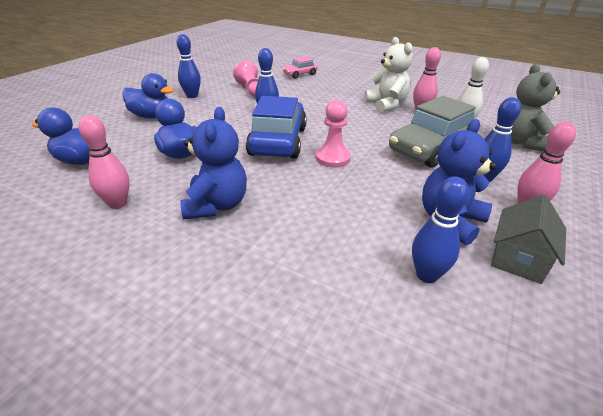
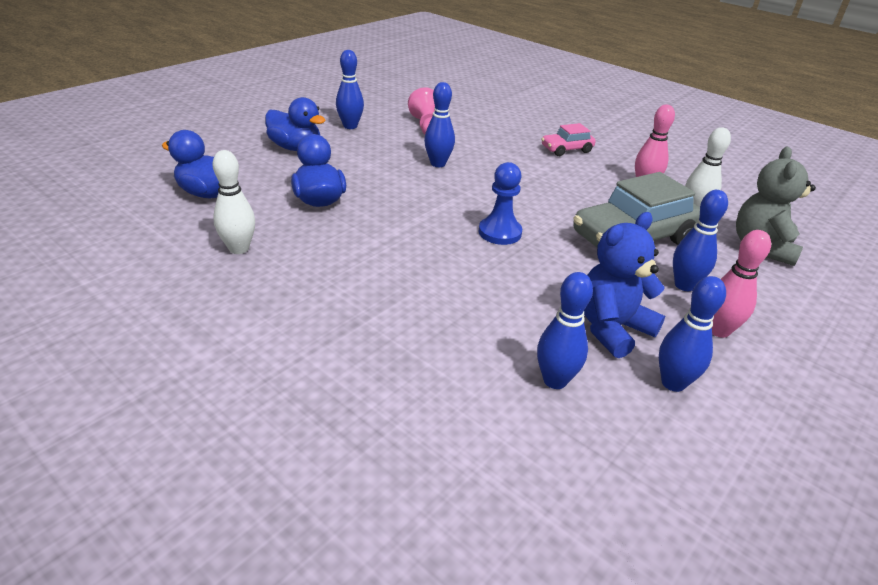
camera: 10 degrees right, 0 degrees up
pink bowling pin [79,115,130,209] -> white bowling pin [213,150,255,254]
blue teddy bear [180,107,247,219] -> none
blue car [246,96,307,159] -> none
pink car [282,56,318,79] -> pink car moved to [541,123,596,156]
pink pawn [316,100,351,168] -> blue pawn [479,162,522,245]
white teddy bear [364,37,413,113] -> none
grey house [491,195,566,284] -> blue bowling pin [659,276,726,392]

